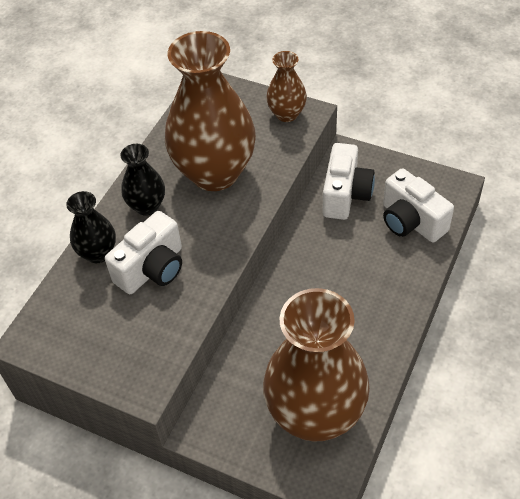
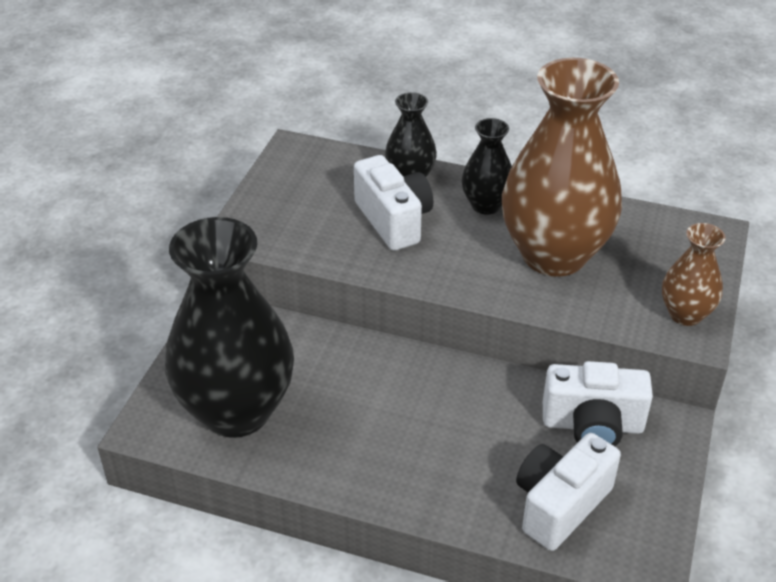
camera: 80 degrees right, 10 degrees down
white camera [105,211,182,294] -> white camera turned 150 degrees counterclockwise [354,155,434,251]
brown vase [263,288,370,442] -> black vase [165,217,294,438]

